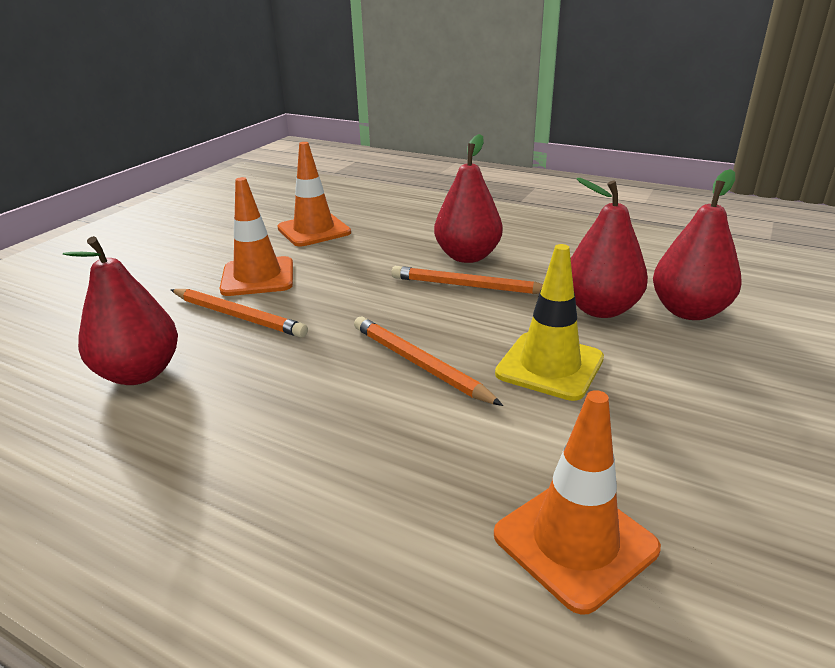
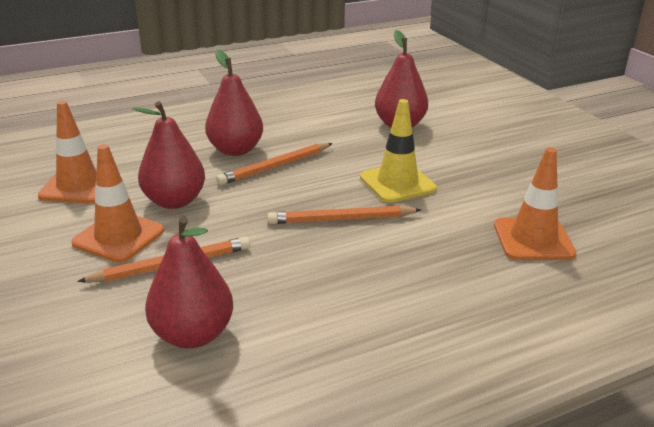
camera: 55 degrees left, 0 degrees up
red pear [571,178,648,318] -> red pear moved to [132,101,205,209]

